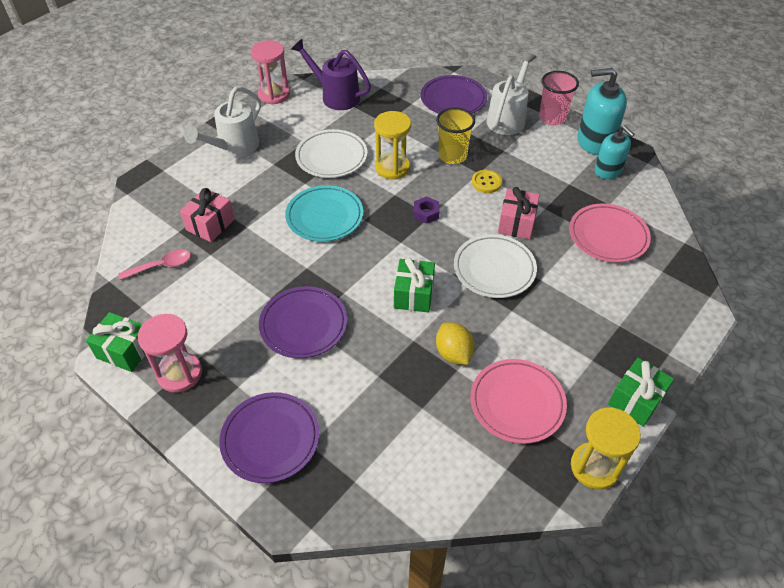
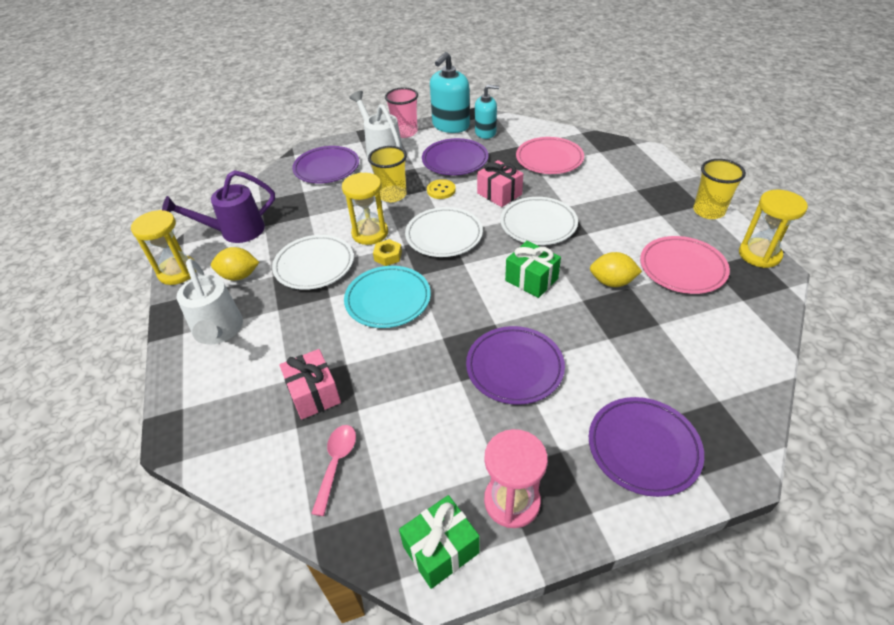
camera: 55 degrees left, 5 degrees down
pink hourglass [251,40,290,104] -> yellow hourglass [131,210,196,285]
purple nut [414,196,439,224] -> white plate [405,207,483,257]
green gift [608,358,674,427] -> yellow cup [693,159,746,219]
none -> yellow lemon [211,247,259,281]
none -> yellow nut [373,239,402,266]
none -> purple plate [422,138,489,175]

